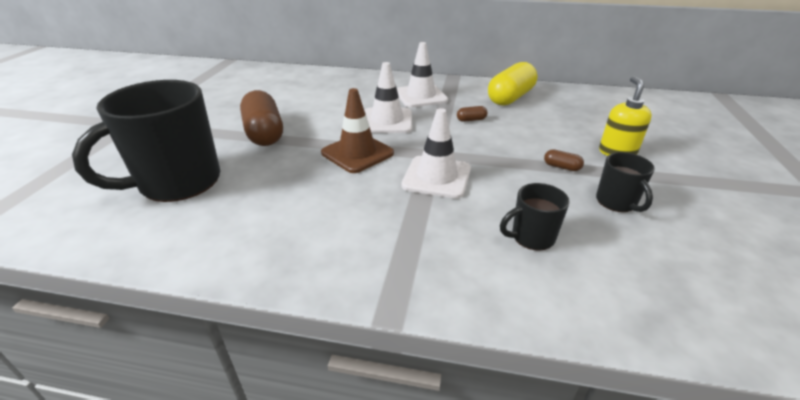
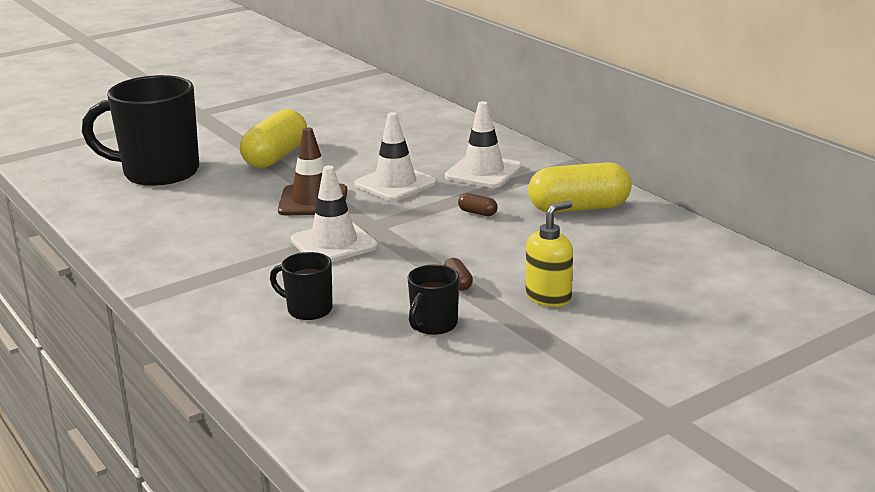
camera: 45 degrees right, 10 degrees down
brown capsule [240,90,283,146] -> yellow capsule [240,109,307,168]

